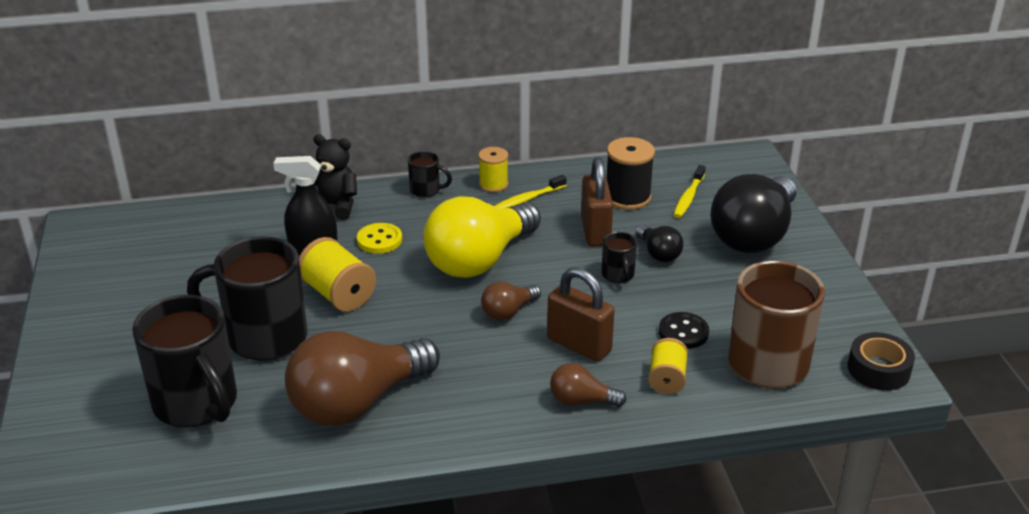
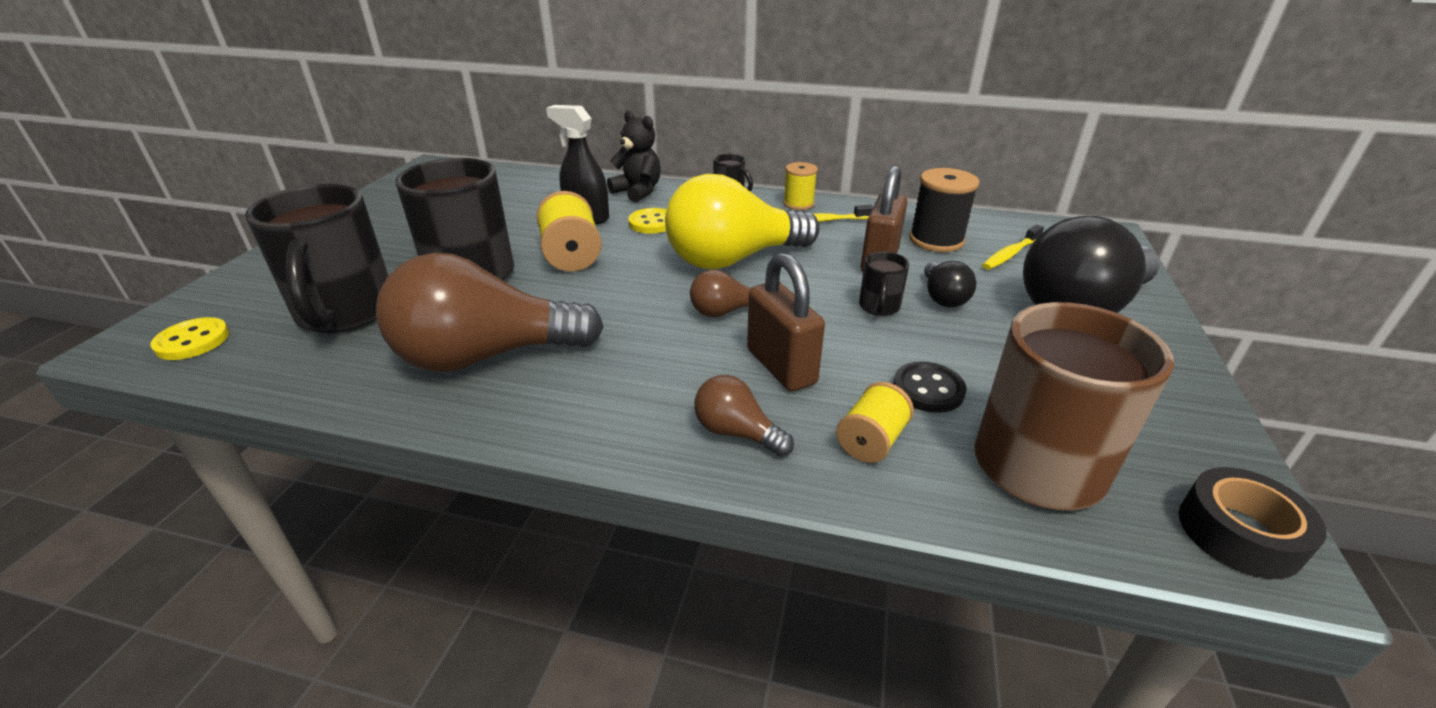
camera: 25 degrees right, 0 degrees up
none -> yellow button [150,317,229,360]

